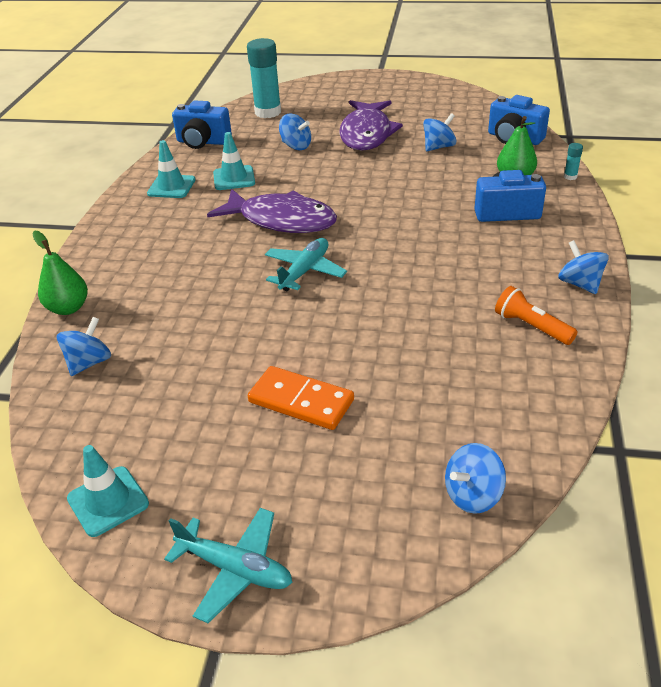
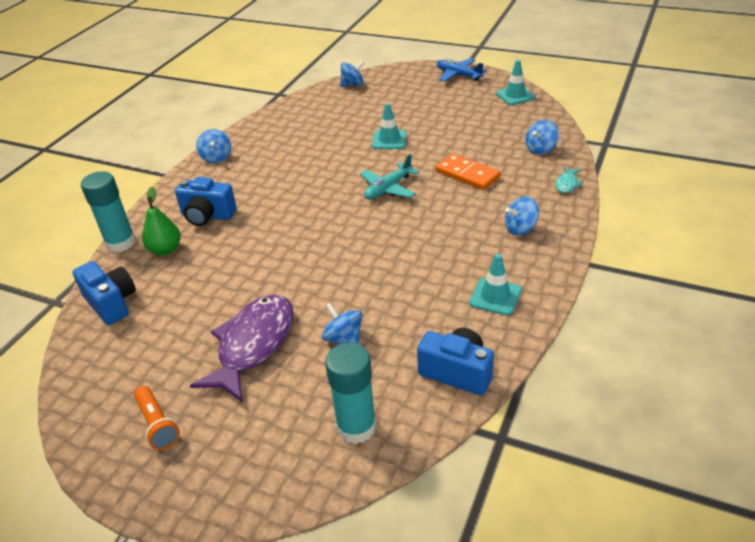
camera: 165 degrees left, 0 degrees up
green pear [32,231,88,315] -> turquoise fish [555,167,583,193]
turquoise plane [164,508,293,623] -> blue plane [437,58,487,81]
purple fish [207,189,337,233] -> none
turquoise traffic cone [213,132,255,190] -> turquoise traffic cone moved to [372,103,407,149]
orange domino [248,366,354,430] -> orange domino moved to [436,154,500,190]
blue spinning top [423,113,457,152] -> blue spinning top moved to [505,196,539,236]
orange flashlight [495,286,578,345] -> orange flashlight moved to [134,386,180,450]
turquoise glue stick [564,143,583,180] -> turquoise glue stick [81,171,136,253], size x2.41

